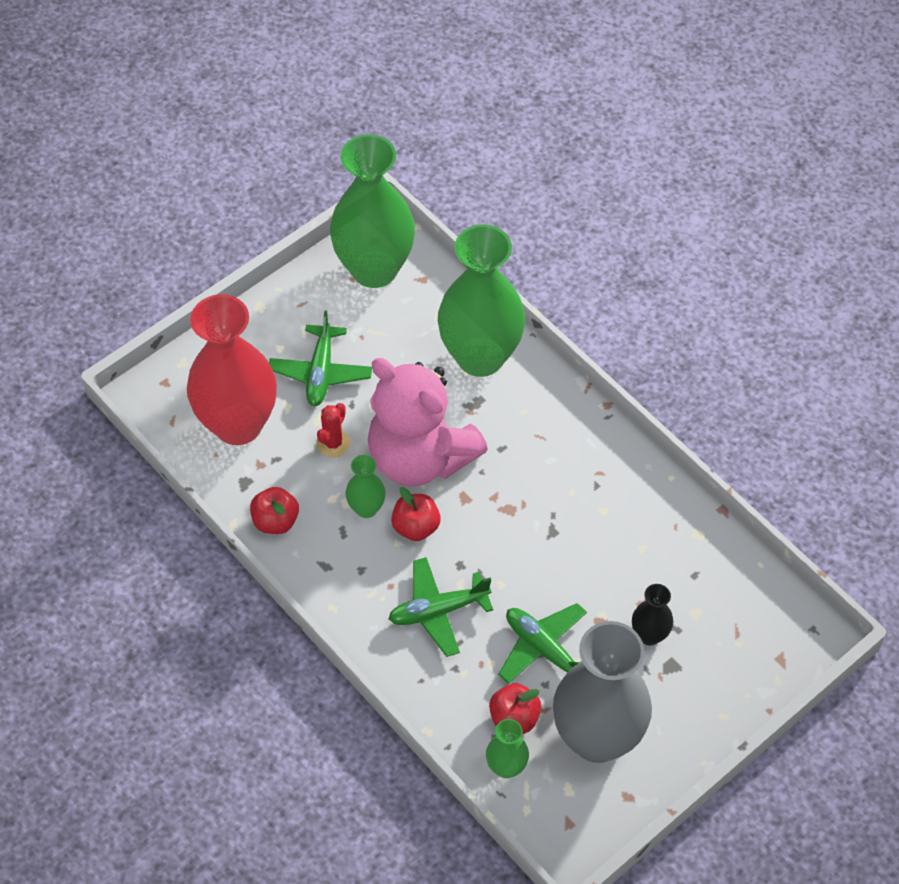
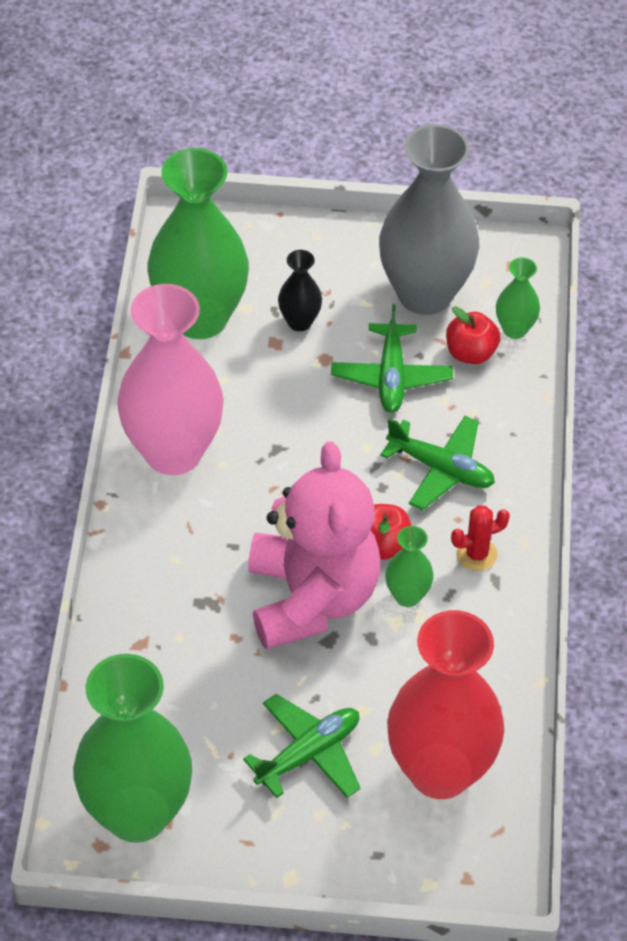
camera: 135 degrees left, 5 degrees down
red apple [250,487,299,534] -> none
red cactus [316,403,350,457] -> red cactus moved to [451,505,510,571]
green vase [438,224,525,377] -> green vase moved to [147,148,249,339]
none -> pink vase [117,284,224,475]

